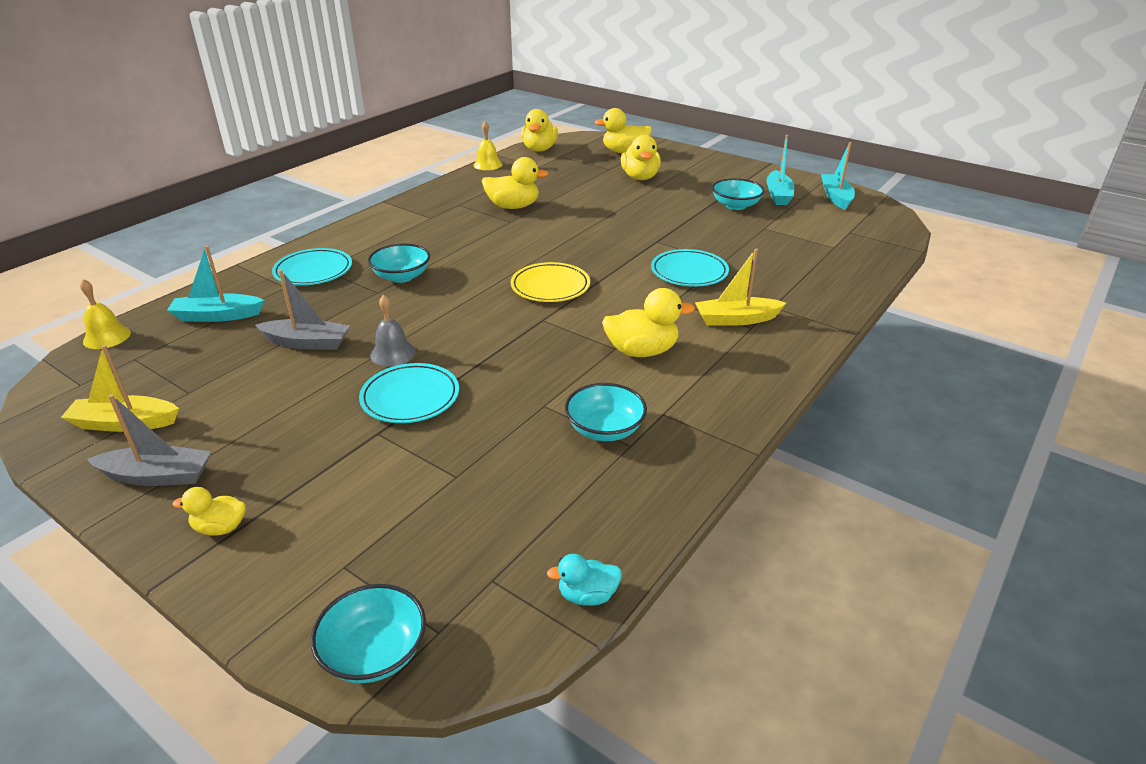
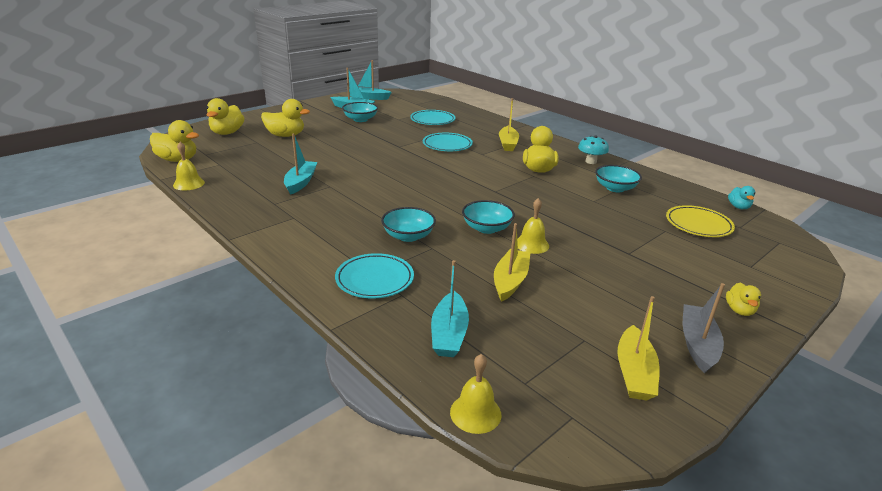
camera: 80 degrees left, 5 degrees down
grey boat [255,270,350,350] -> yellow boat [494,223,530,302]
turquoise bowl [311,584,426,683] -> turquoise bowl moved to [462,200,515,234]
turquoise plate [359,363,459,423] -> turquoise plate moved to [410,110,455,125]
grey bell [370,295,416,367] -> yellow bell [517,198,549,254]
yellow duck [482,157,549,209] -> turquoise boat [284,134,318,195]
yellow plate [511,262,590,302] -> yellow plate moved to [666,205,735,237]
none -> turquoise mushroom [578,135,609,164]

